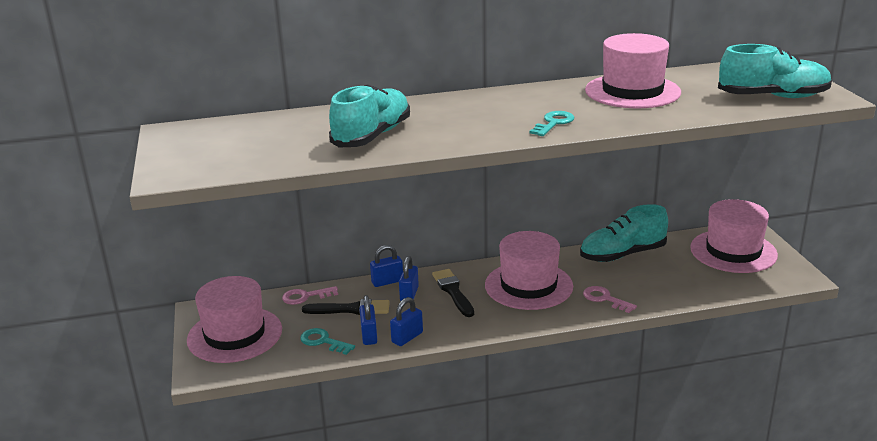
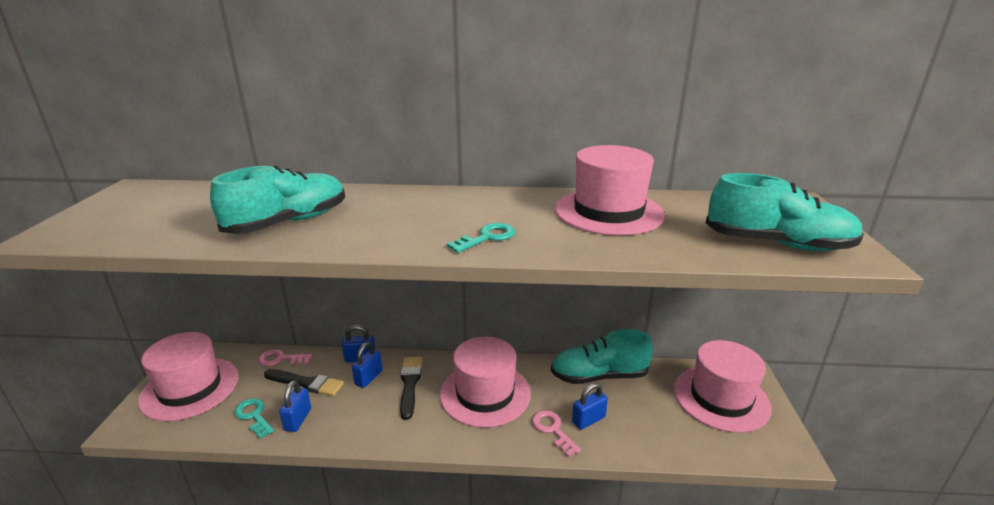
camera: 15 degrees right, 0 degrees up
blue padlock [390,297,423,346] -> blue padlock moved to [572,383,608,430]

